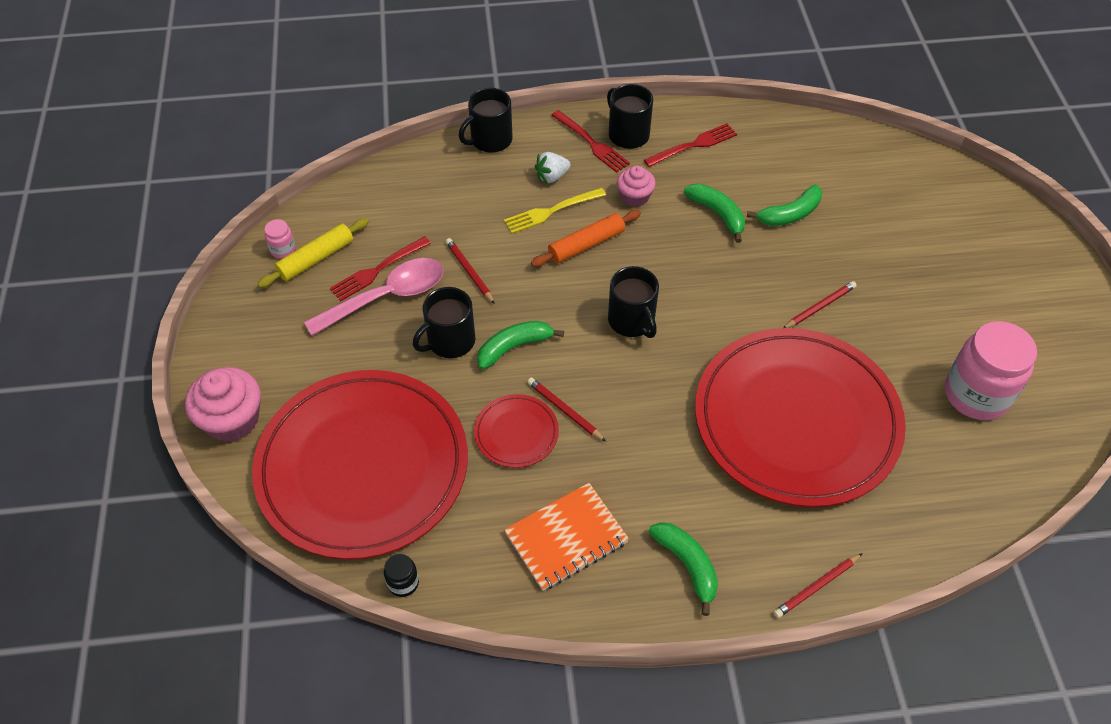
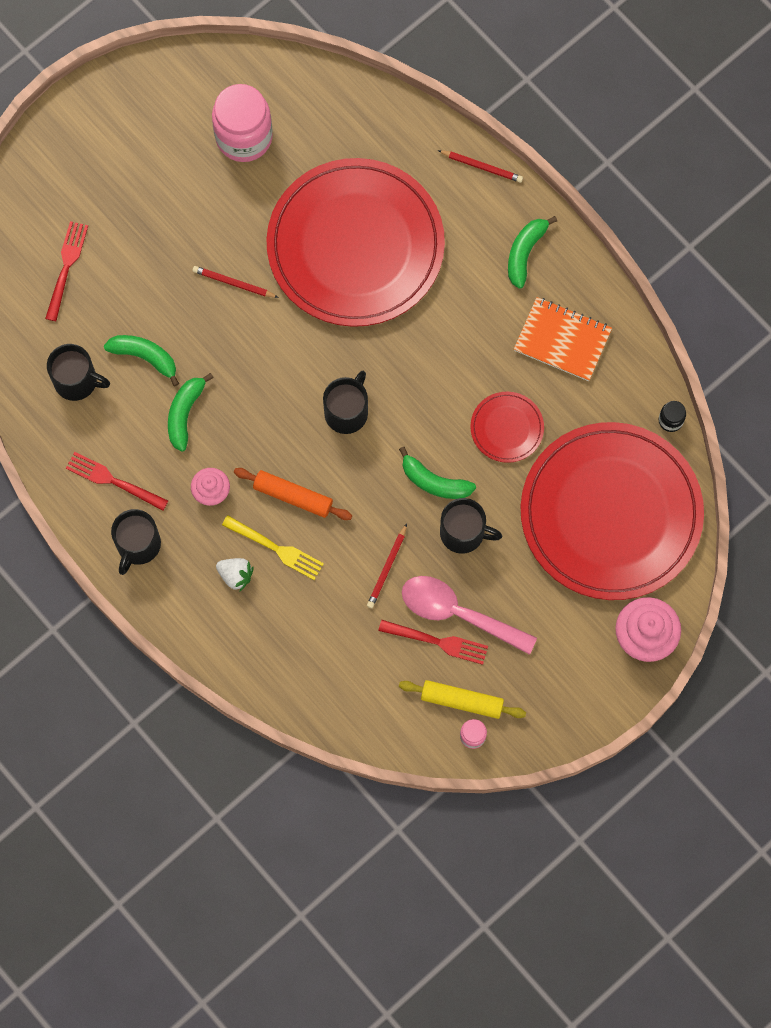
camera: 125 degrees left, 20 degrees up
black mug [459,88,513,153] -> black mug moved to [47,344,110,401]
red pencil [527,378,606,442] -> none
red fork [551,110,630,173] -> red fork moved to [45,221,88,321]

